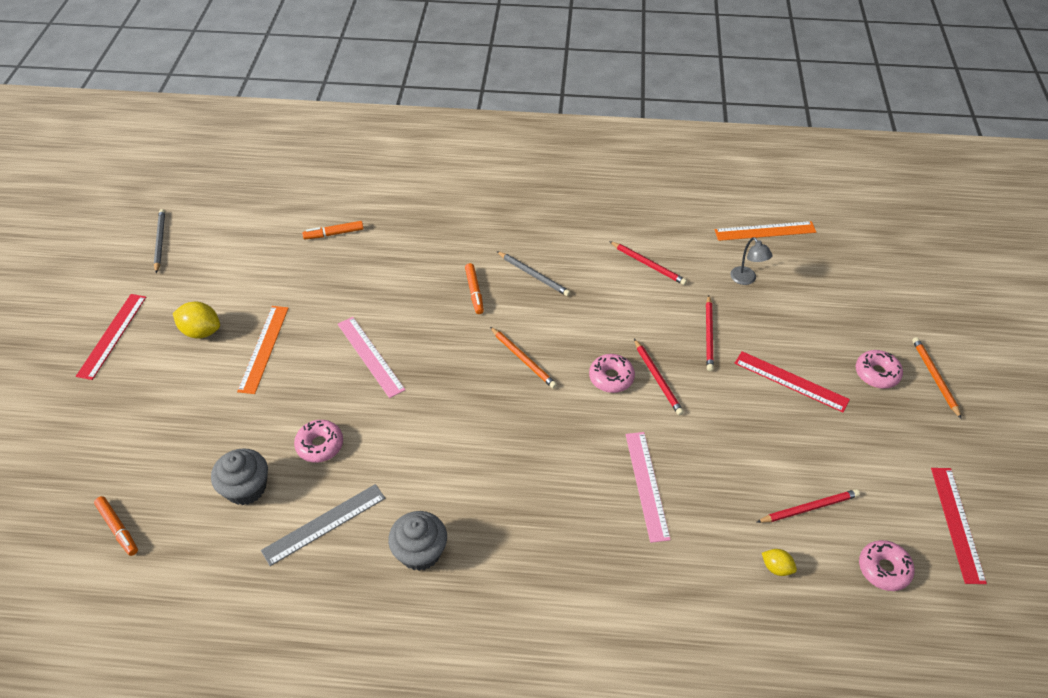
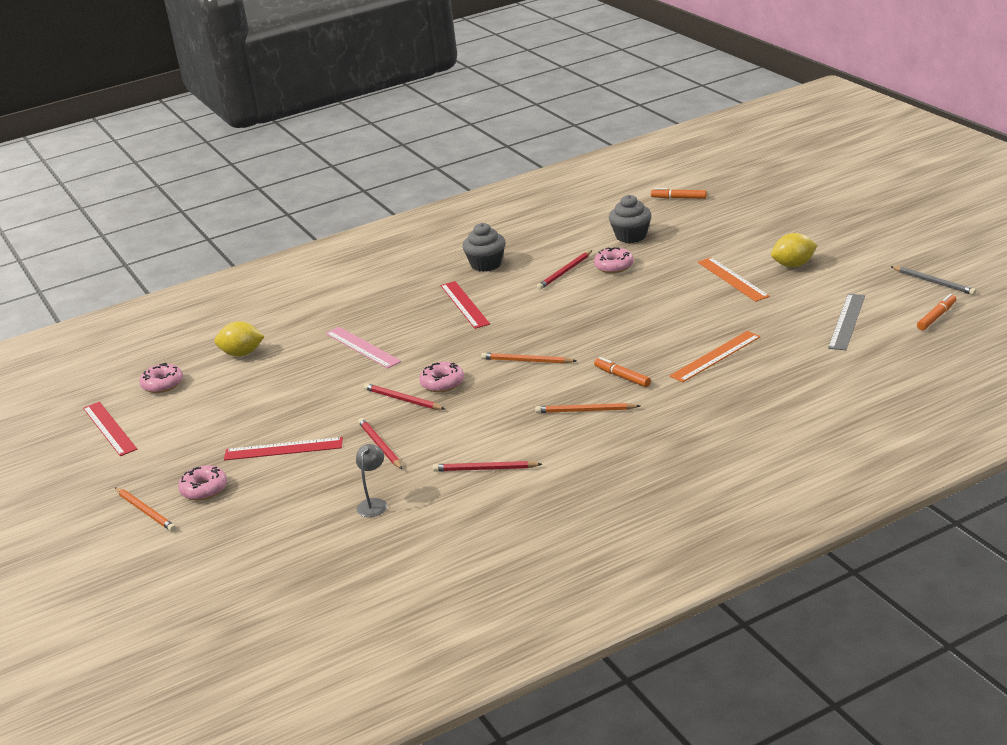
camera: 150 degrees right, 20 degrees down
red ruler [76,294,146,380] -> red ruler moved to [441,281,490,329]
grey ruler [261,484,385,566] -> grey ruler moved to [828,294,865,350]
orange marker [302,221,364,239] -> orange marker moved to [917,294,956,330]
pink ruler [338,317,405,398] -> none
grey pencil [496,251,570,296] -> orange pencil [535,403,640,413]
orange ruler [714,221,816,241] -> orange ruler moved to [669,331,761,383]
grey lamp [730,237,773,285] -> grey lamp turned 75 degrees clockwise [356,444,387,517]
red pencil [757,489,860,523] -> red pencil moved to [537,250,593,290]
yellow lemon [762,549,797,576] -> yellow lemon [214,321,265,357], size x1.72

